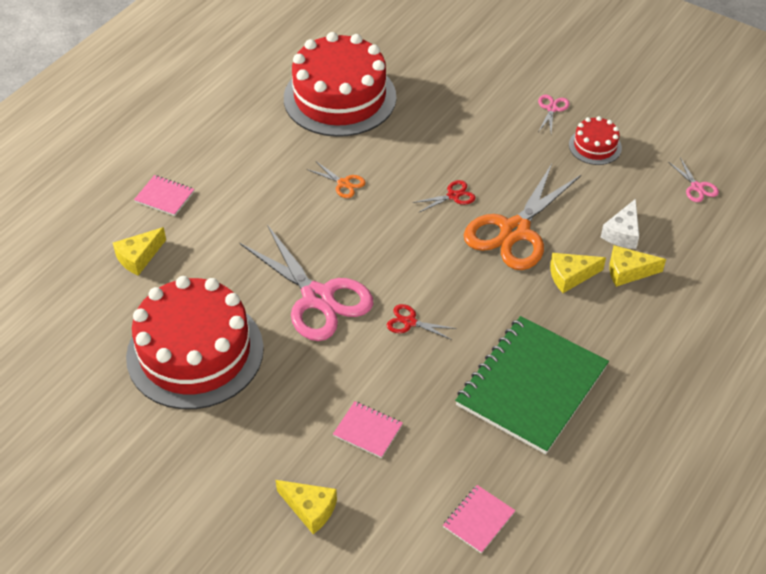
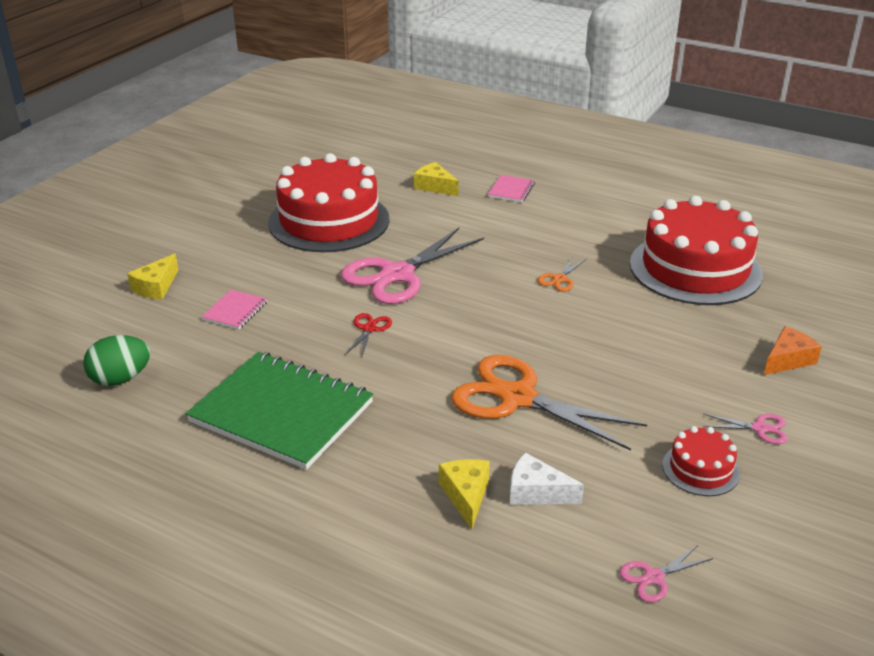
camera: 85 degrees right, 15 degrees down
red scissors [412,180,475,213] -> none
pink notebook [443,485,516,553] -> green egg [83,335,150,386]
yellow cheese [550,253,606,293] -> none
none -> orange cheese [764,326,822,375]

